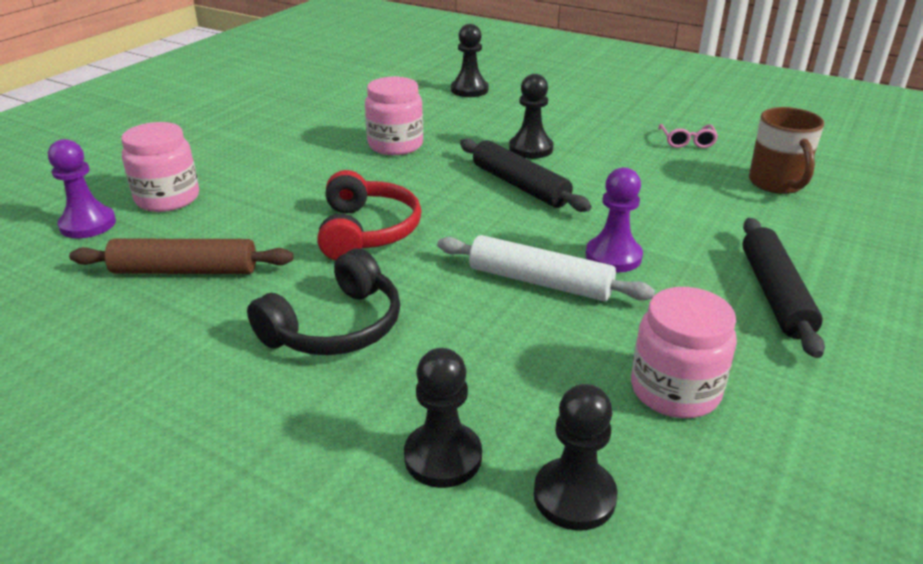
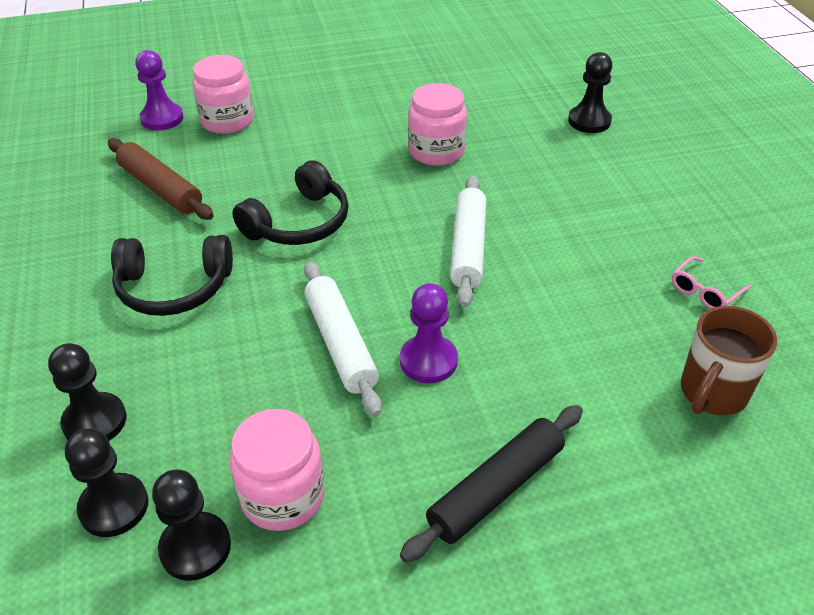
camera: 45 degrees right, 10 degrees up
red headphones [317,170,421,260] -> black headphones [232,160,349,245]
black rolling pin [460,139,592,212] -> white rolling pin [450,176,486,307]
black pawn [509,74,554,159] -> black pawn moved to [152,469,231,581]

